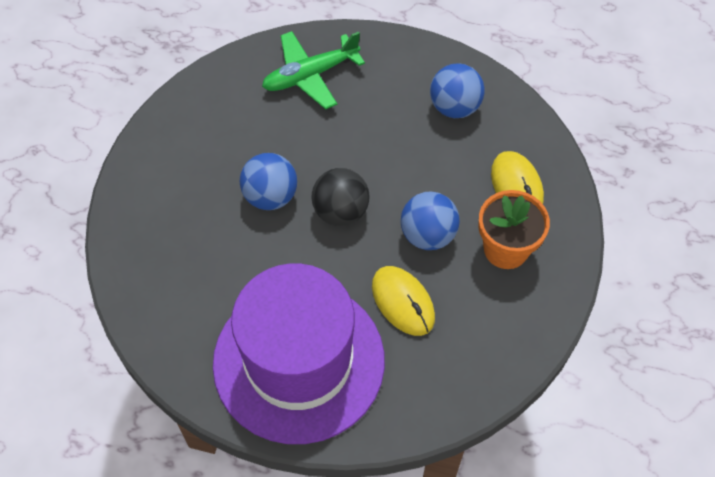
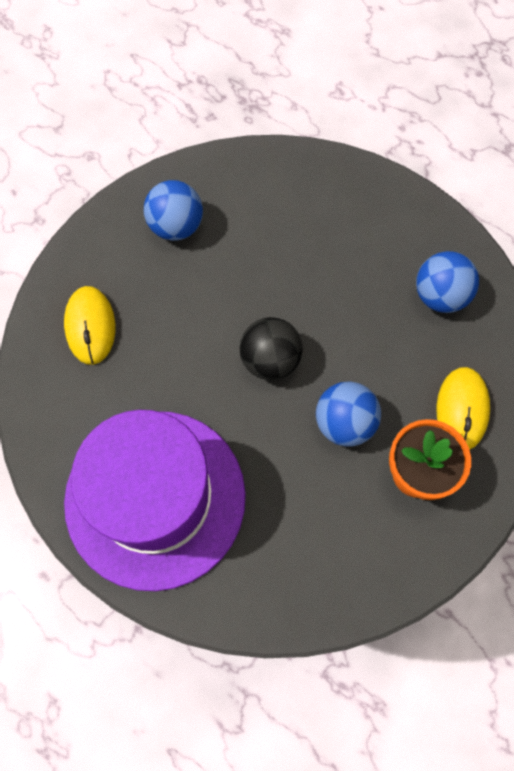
camera: 25 degrees right, 10 degrees up
blue ball [240,153,297,210] -> blue ball moved to [144,180,203,241]
green plane [262,31,365,109] -> none
yellow mouse [372,266,435,336] -> yellow mouse moved to [64,286,115,365]

